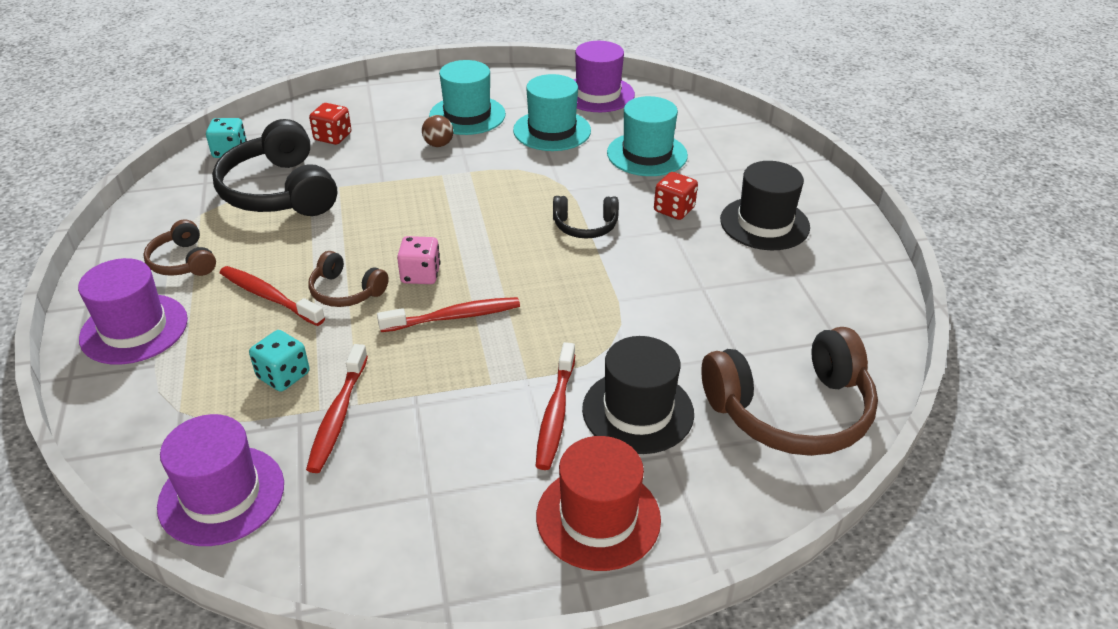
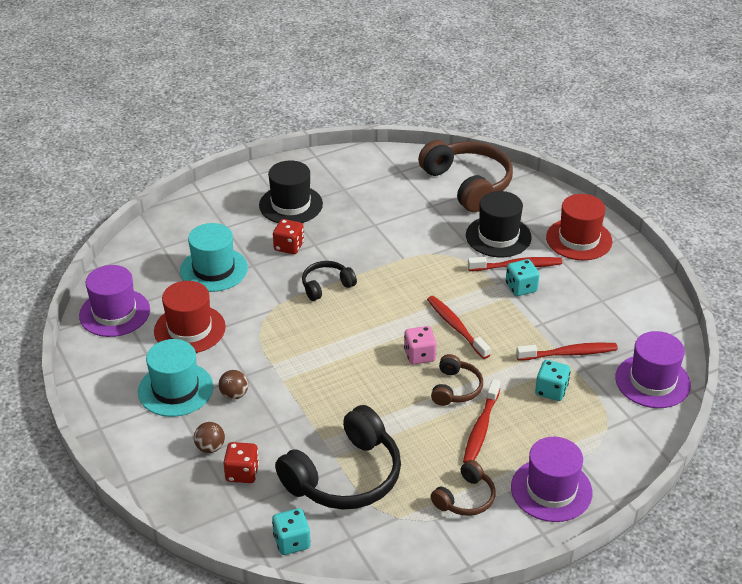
camera: 105 degrees left, 0 degrees up
turquoise hat [513,74,591,151] -> red hat [154,281,226,353]
black headphones [553,196,619,238] -> black headphones turned 105 degrees counterclockwise [302,261,357,301]
none -> brown ball [194,422,225,453]
none -> turquoise dice [506,259,539,296]

